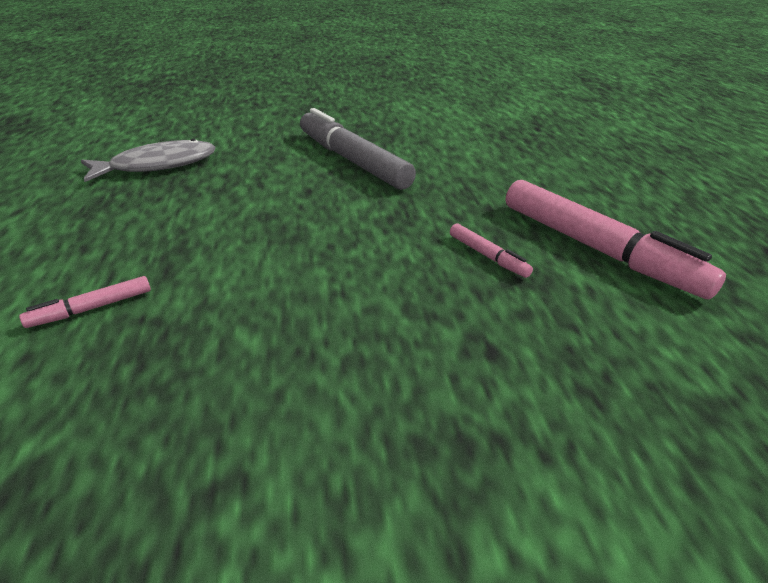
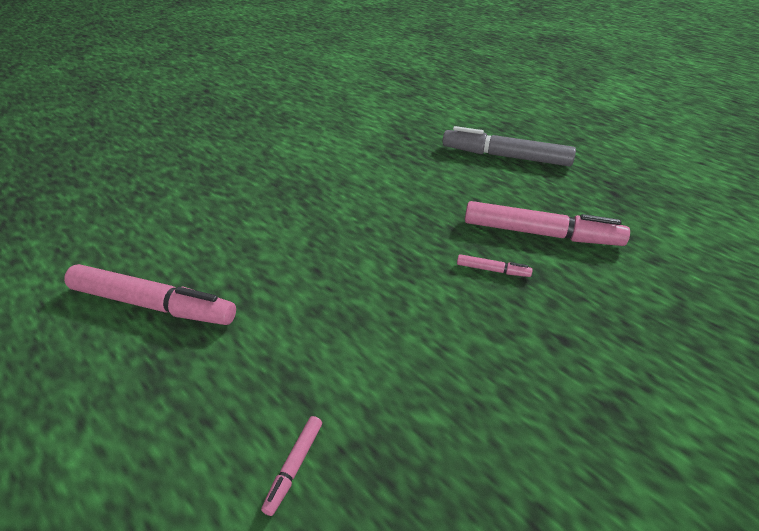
camera: 35 degrees left, 5 degrees up
grey fish [81,139,215,182] -> pink marker [64,264,236,325]
grey marker [300,108,416,190] -> grey marker moved to [443,126,576,166]

